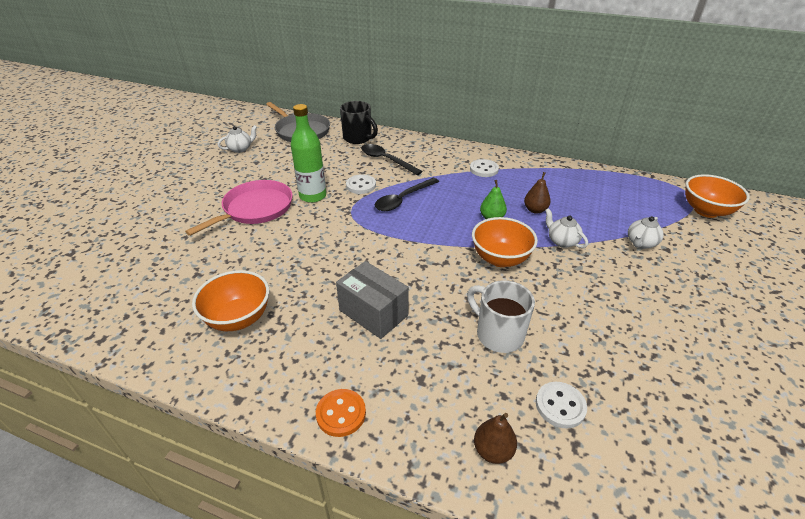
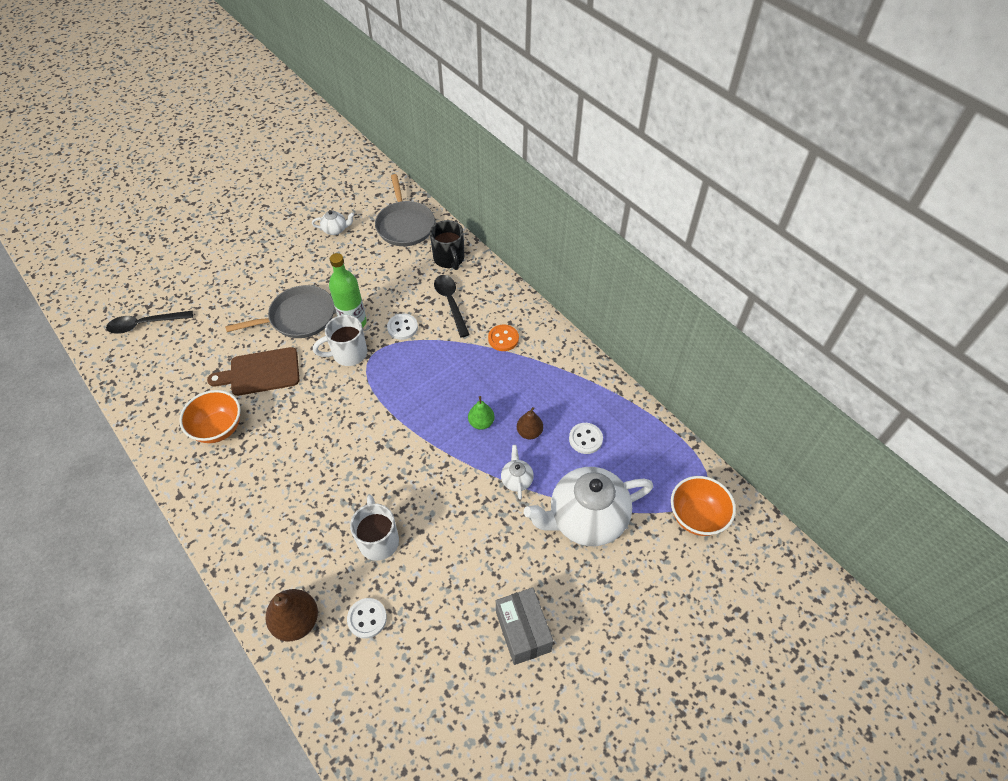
camera: 30 degrees right, 15 degrees up
pink pan [185,180,293,236] -> grey pan [225,285,334,338]
orange button [316,389,366,437] -> orange button moved to [488,325,519,351]
grey box [336,261,409,339] -> grey box moved to [496,587,553,665]
black spoon [375,178,439,211] -> black spoon moved to [106,311,193,334]
white button [470,159,499,177] -> white button moved to [569,423,603,454]
orange bowl [472,217,538,267] -> none
brown pear [474,413,517,464] -> brown pear [265,589,318,641], size x1.61
white teapot [628,216,664,249] -> white teapot [524,467,653,546], size x2.36
none -> brown cutting board [207,347,299,396]
none -> white mug [313,315,367,366]

